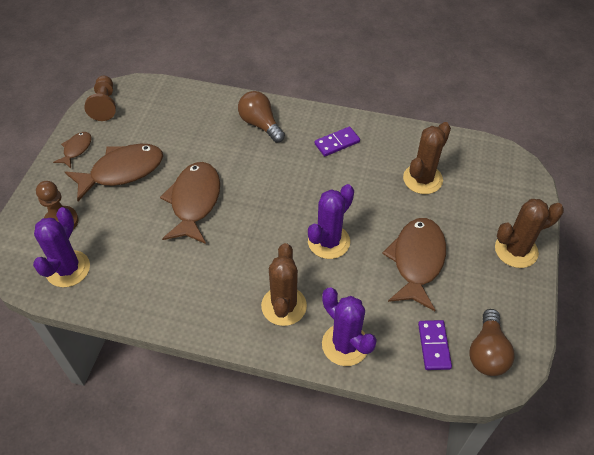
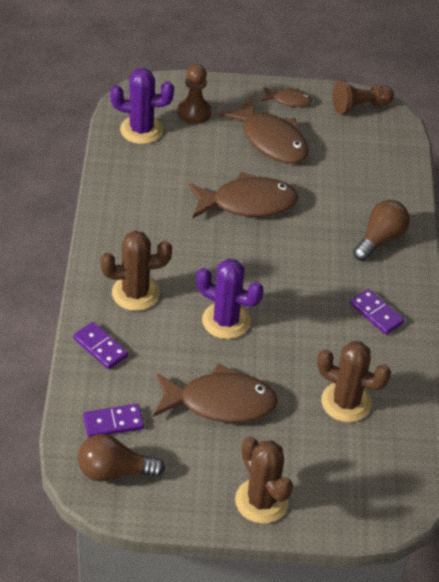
camera: 75 degrees right, 5 degrees down
purple cactus [322,288,377,366] -> purple domino [73,322,128,369]

